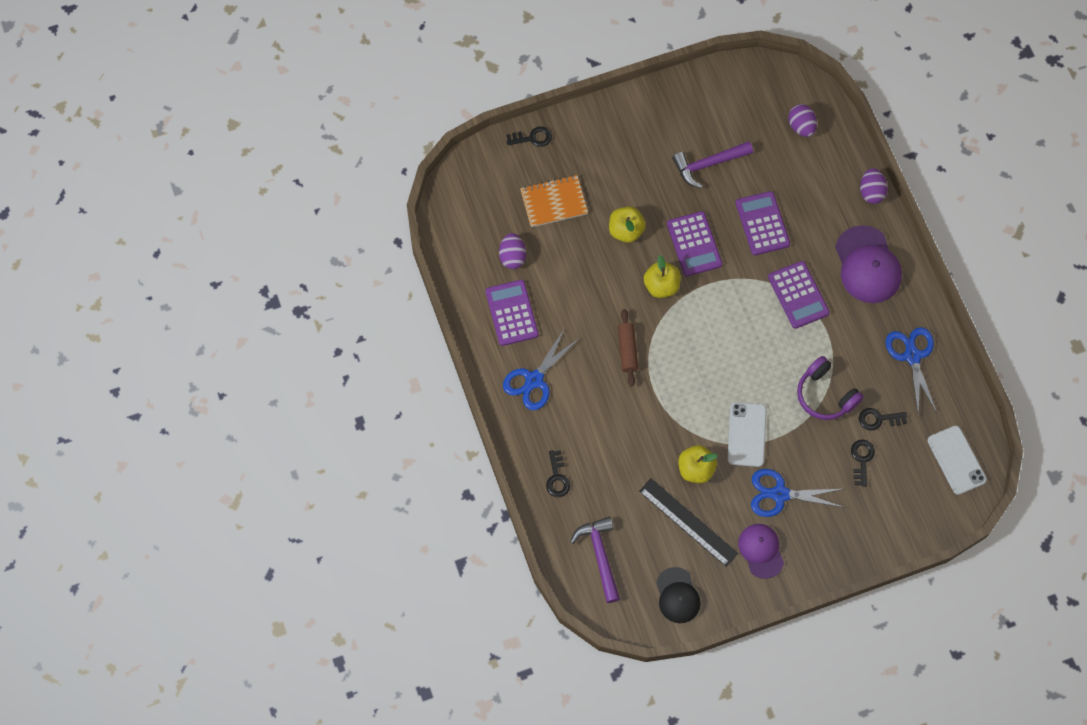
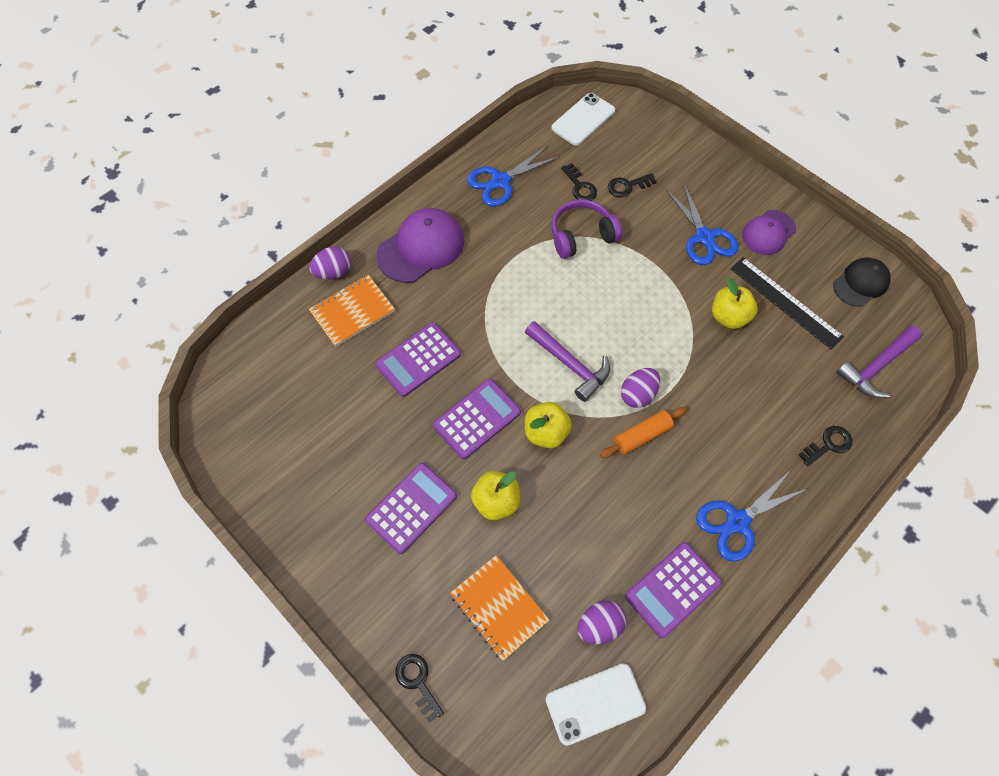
camera: 115 degrees left, 5 degrees down
blue scissors [503,328,580,410] -> blue scissors turned 135 degrees clockwise [696,470,807,562]
brown rolling pin [618,309,638,386] -> orange rolling pin [600,407,686,458]
black ruler [639,478,738,567] -> black ruler turned 60 degrees counterclockwise [730,257,844,349]
purple hammer [672,141,753,188] -> purple hammer moved to [525,321,610,402]
white phone [728,402,767,467] -> white phone moved to [546,663,646,746]
purple calculator [768,261,830,329] -> purple calculator moved to [365,463,457,554]
purple egg [788,104,817,137] -> purple egg moved to [621,368,660,408]
purple headphones [797,356,864,420] -> purple headphones turned 135 degrees counterclockwise [551,199,622,259]
none -> orange notebook [309,275,395,347]

